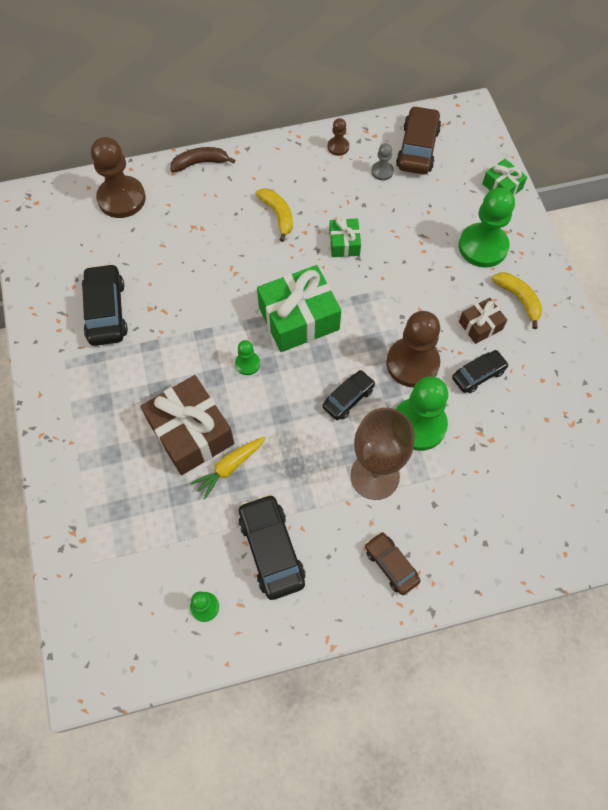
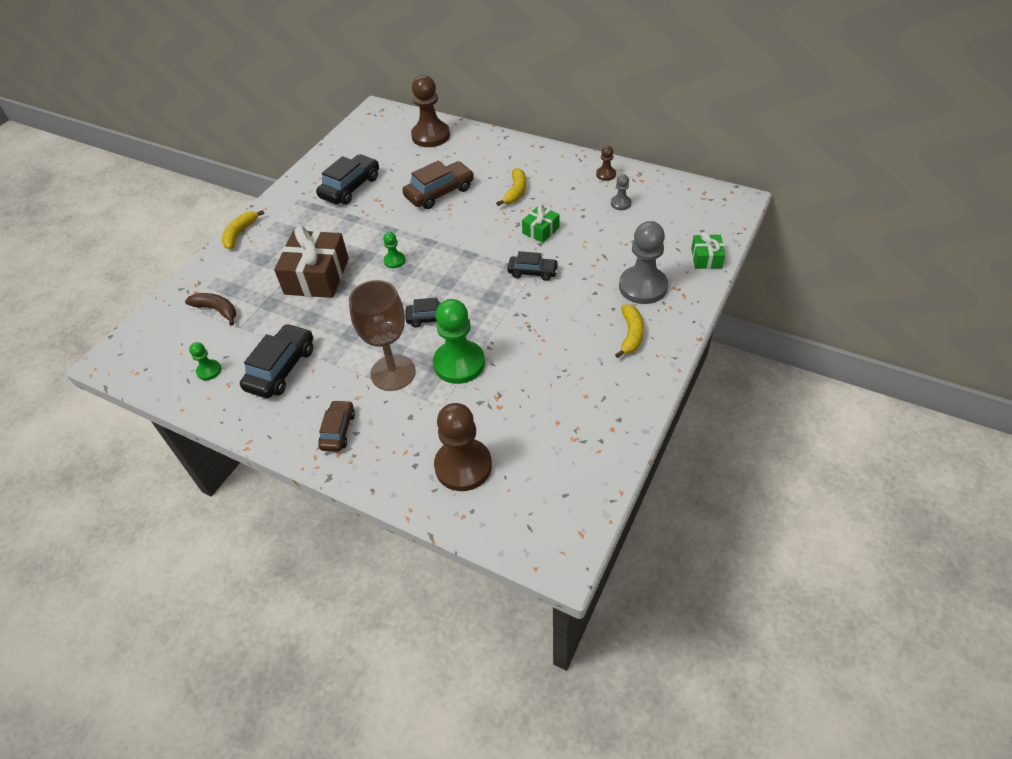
camera: 45 degrees right, 15 degrees down
brown banana [170,147,235,172] -> brown banana moved to [185,293,236,326]
yellow carrot [190,437,266,500] -> none
green gift [257,265,341,352] -> none
brown pawn [386,311,440,387] -> brown pawn moved to [434,403,492,491]
brown car [396,106,441,174] -> brown car moved to [402,160,474,209]
black car [452,350,509,393] -> black car moved to [507,251,559,281]
green pawn [459,187,515,268] -> grey pawn [619,221,668,304]
brown gift [459,298,507,344] -> none
none -> yellow banana [222,210,264,249]

